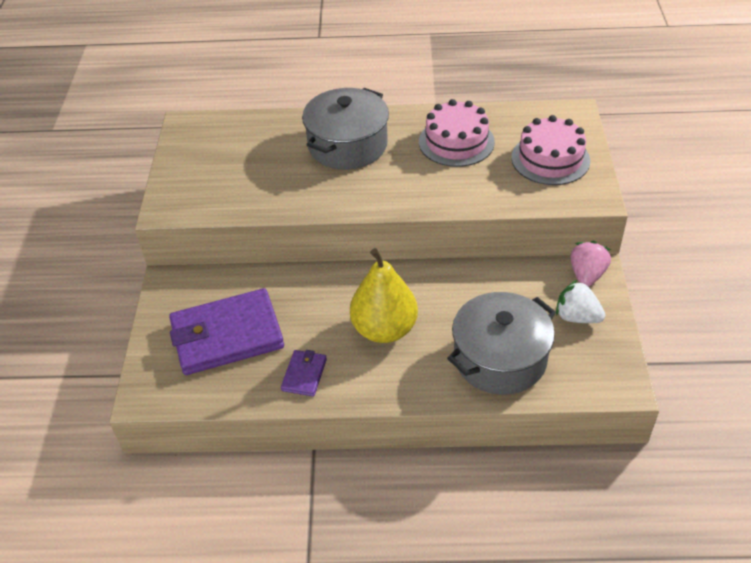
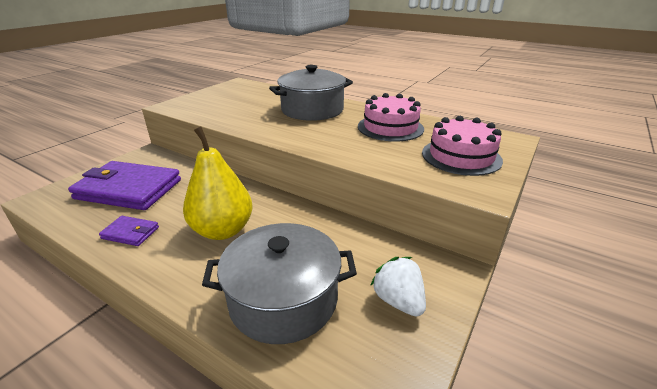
camera: 30 degrees right, 15 degrees down
purple wallet [281,350,327,396] -> purple wallet turned 60 degrees clockwise [99,216,159,246]
pink strawberry [570,241,611,287] -> none

